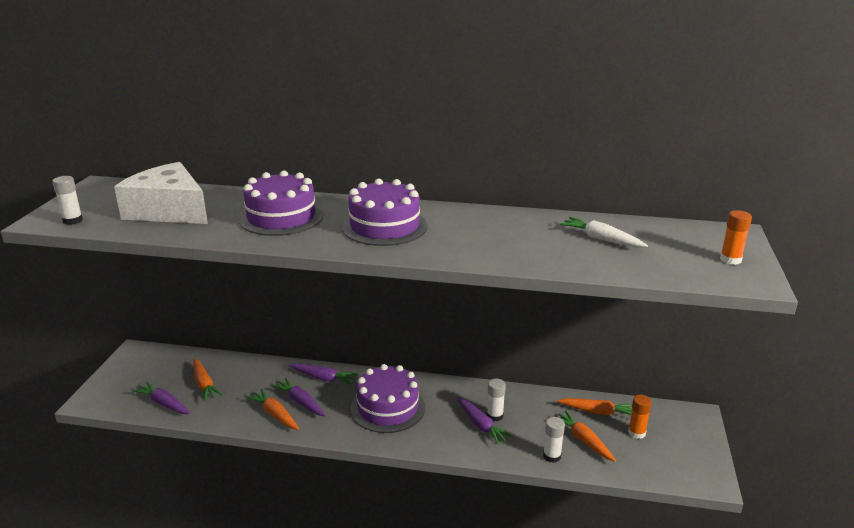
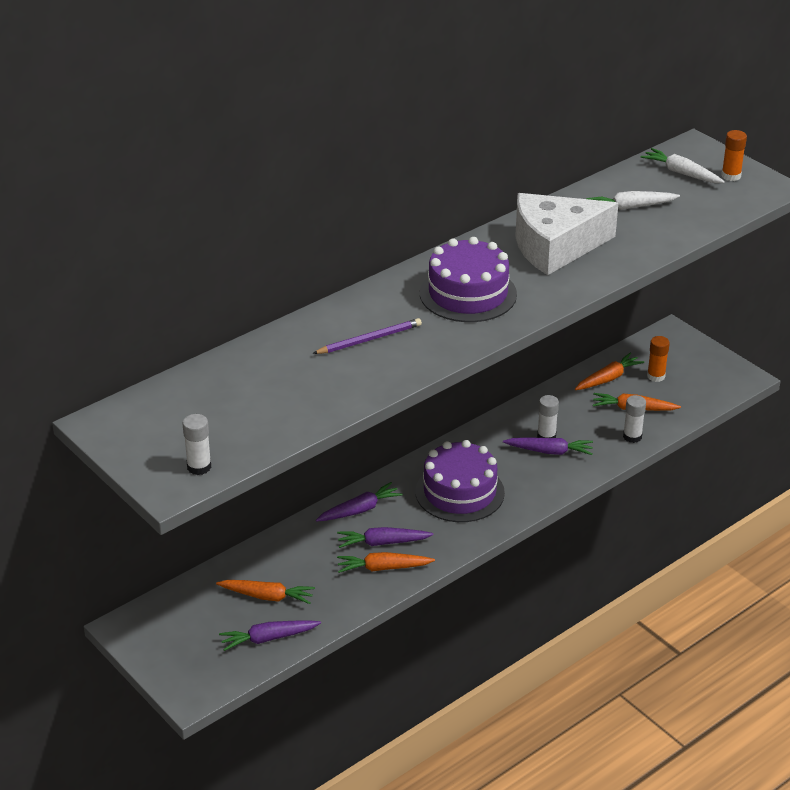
camera: 50 degrees left, 10 degrees up
white cheese [114,162,208,224] -> white cheese moved to [515,193,619,275]
purple cake [239,170,323,236] -> purple pencil [312,318,422,354]
none -> white carrot [640,148,725,183]

